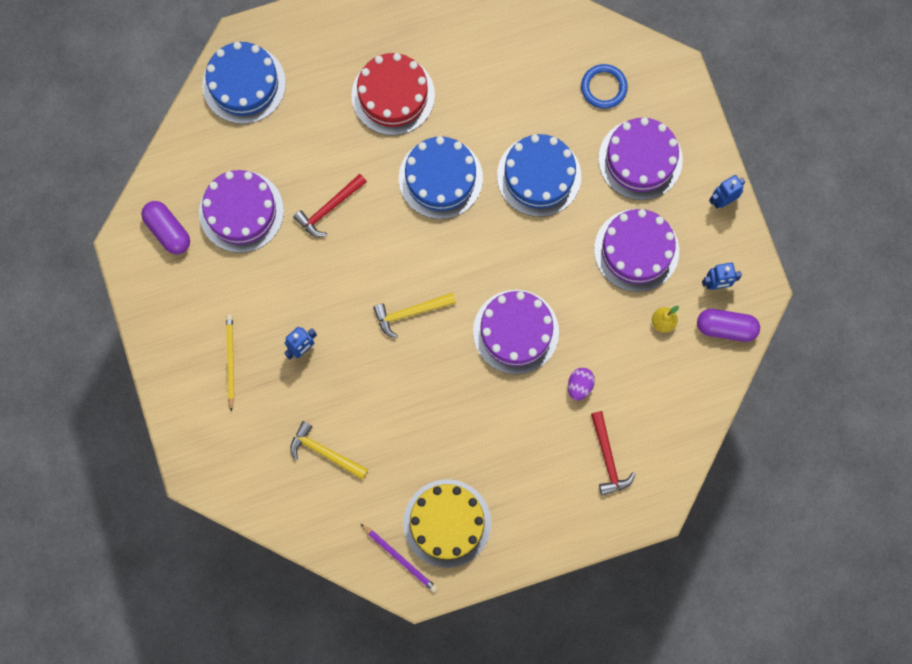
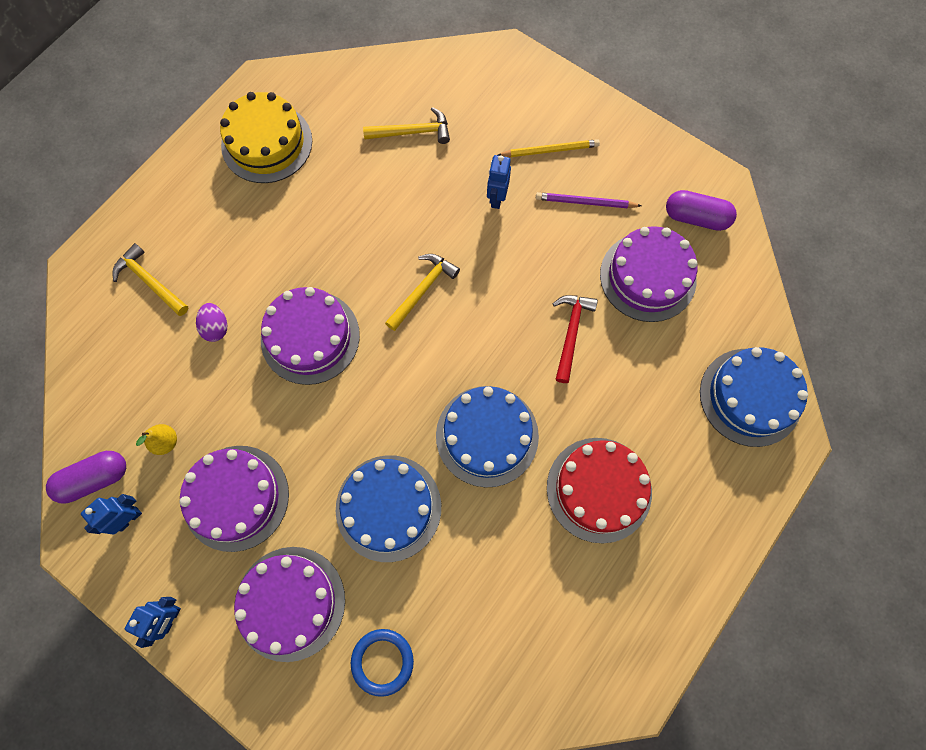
camera: 145 degrees right, 5 degrees down
yellow pencil [226,315,234,412] -> yellow pencil turned 60 degrees counterclockwise [498,139,600,157]
purple pencil [361,524,438,593] -> purple pencil moved to [536,192,642,208]
red hammer [591,411,635,496] -> yellow hammer [112,243,189,316]

